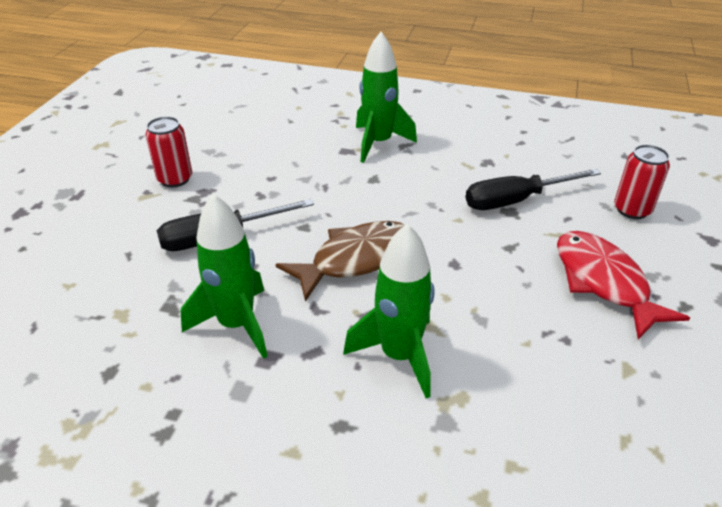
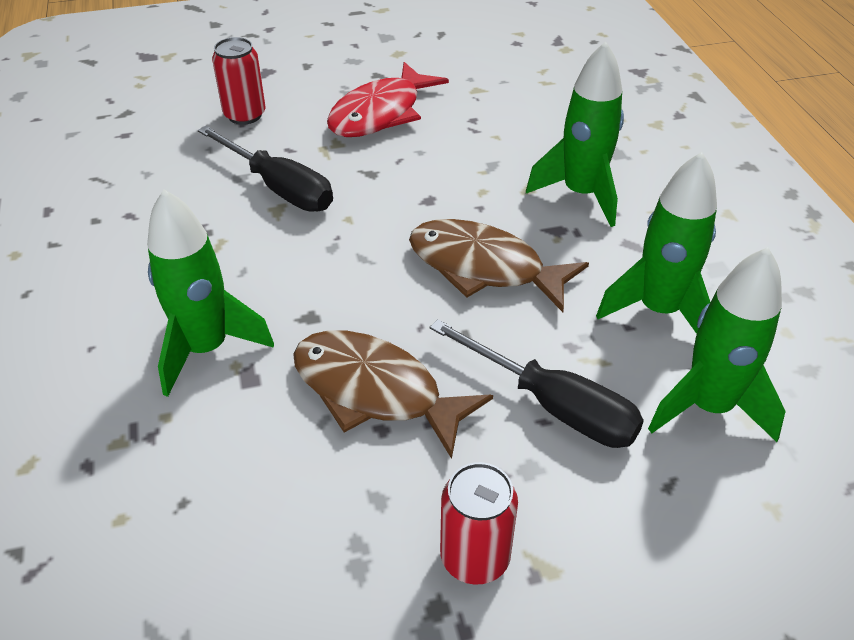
camera: 120 degrees left, 5 degrees up
none -> brown fish [293,330,493,459]
none -> green rocket [648,247,786,442]

